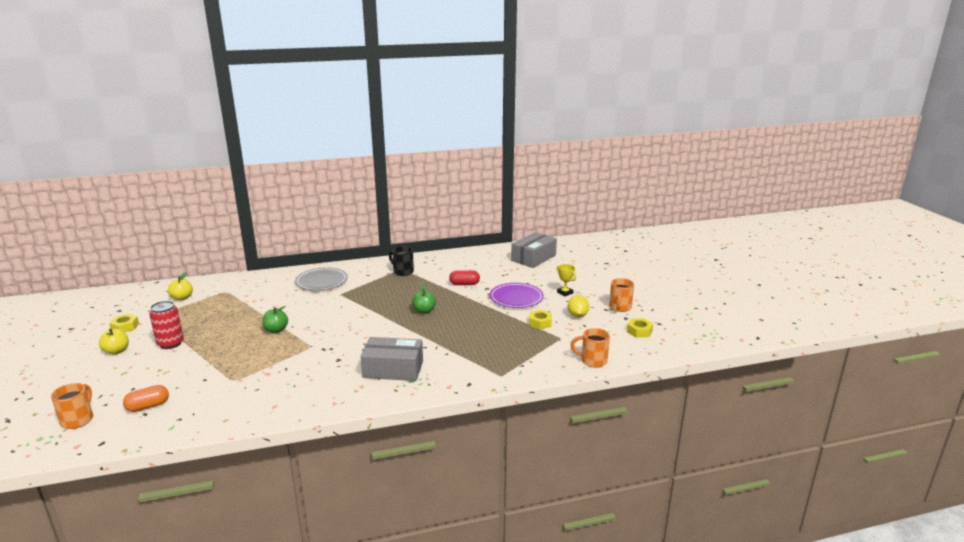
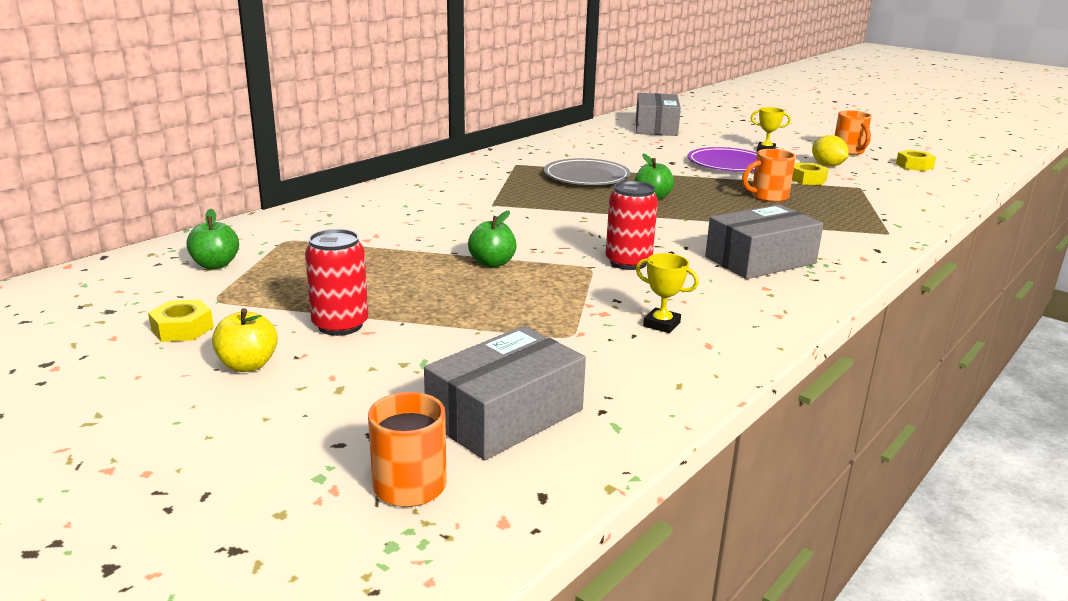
camera: 35 degrees left, 0 degrees up
orange capsule [123,385,169,412] -> grey box [424,326,586,460]
yellow apple [168,272,193,300] -> green apple [187,209,239,269]
grey plate [295,267,348,291] -> grey plate moved to [544,158,631,185]
black mug [389,246,414,276] -> none
red capsule [449,270,480,285] -> none
orange mug [571,328,610,368] -> orange mug moved to [742,149,796,202]
none -> red can [606,181,658,270]
none -> yellow trophy [636,253,699,333]

